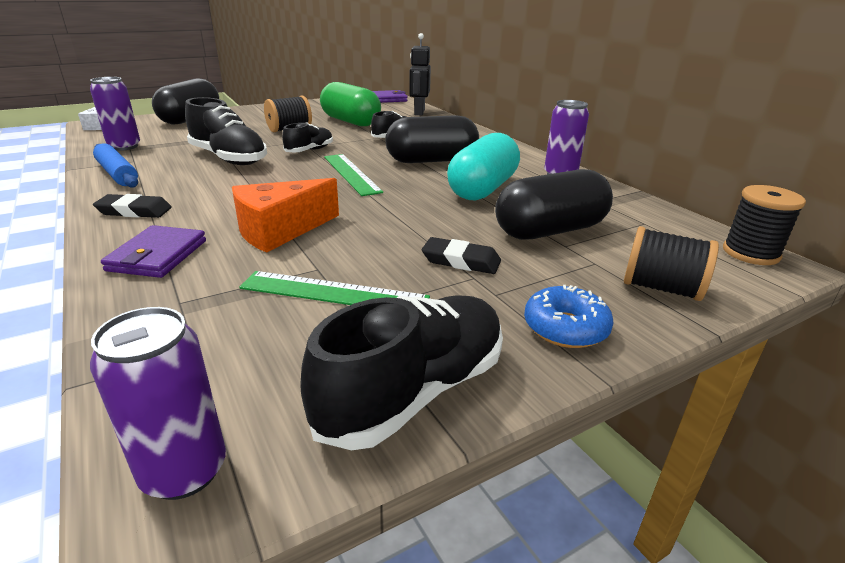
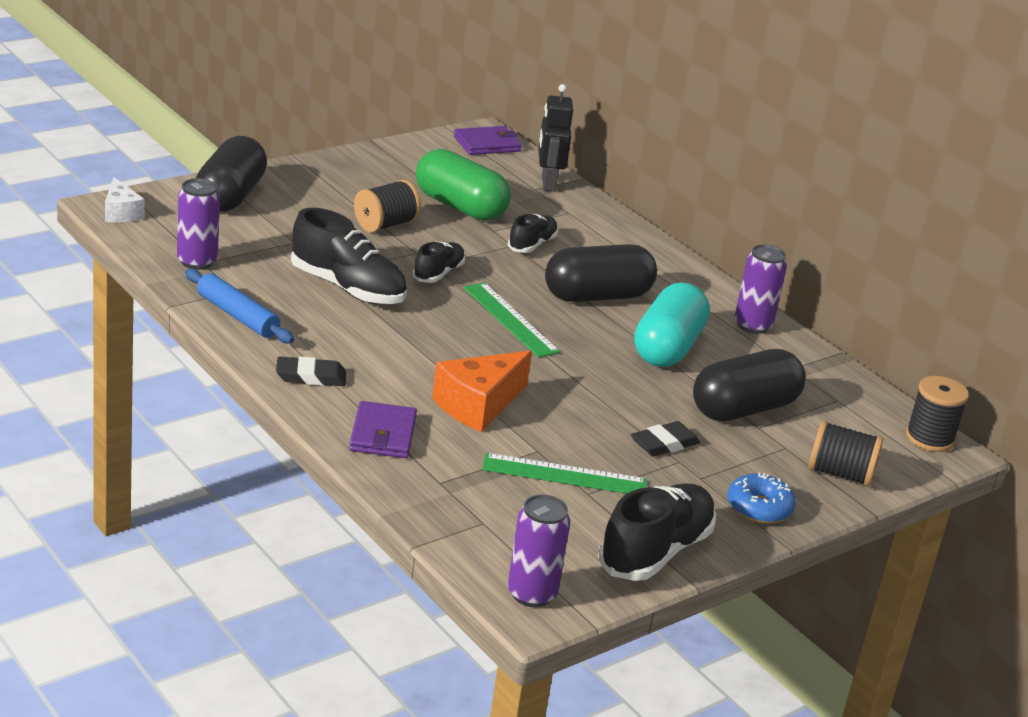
camera: 10 degrees left, 0 degrees up
black eraser [422,237,501,274] -> black eraser turned 45 degrees counterclockwise [631,421,700,456]

